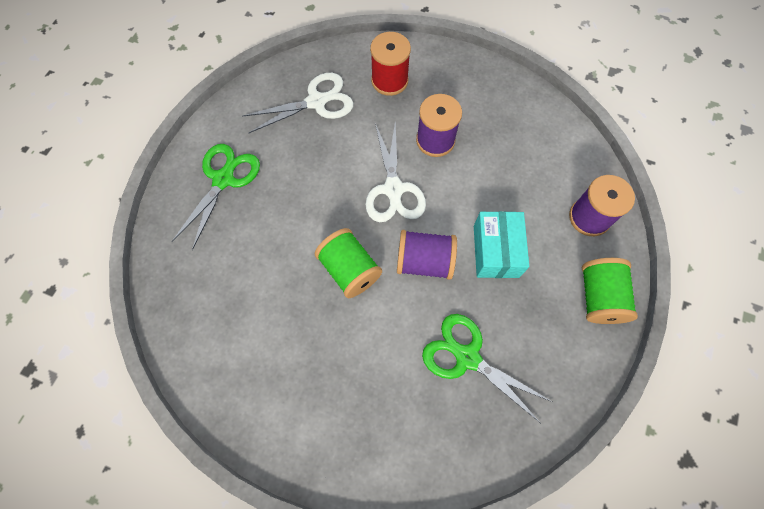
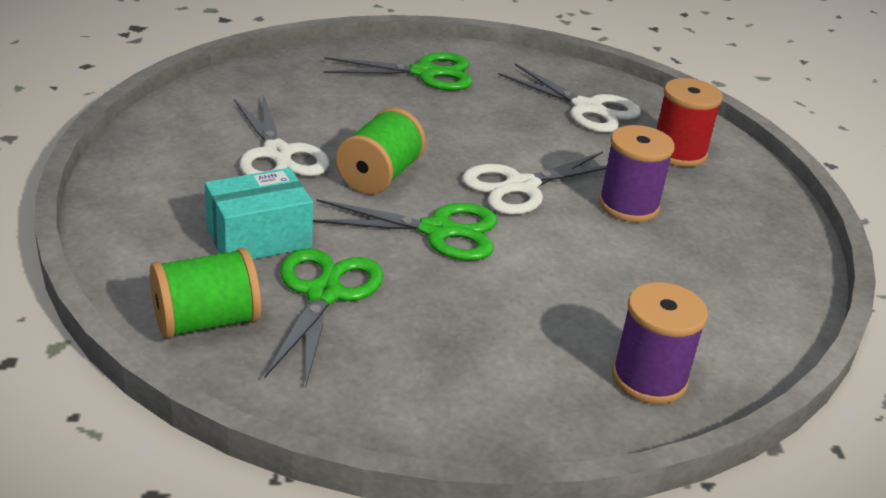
camera: 60 degrees right, 35 degrees down
purple spool [397,230,457,280] -> green scissors [313,199,498,261]
turquoise box [474,211,529,278] -> turquoise box moved to [205,168,313,259]
green spool [582,258,638,324] -> green spool moved to [150,248,261,339]
none -> white scissors [234,95,330,176]

